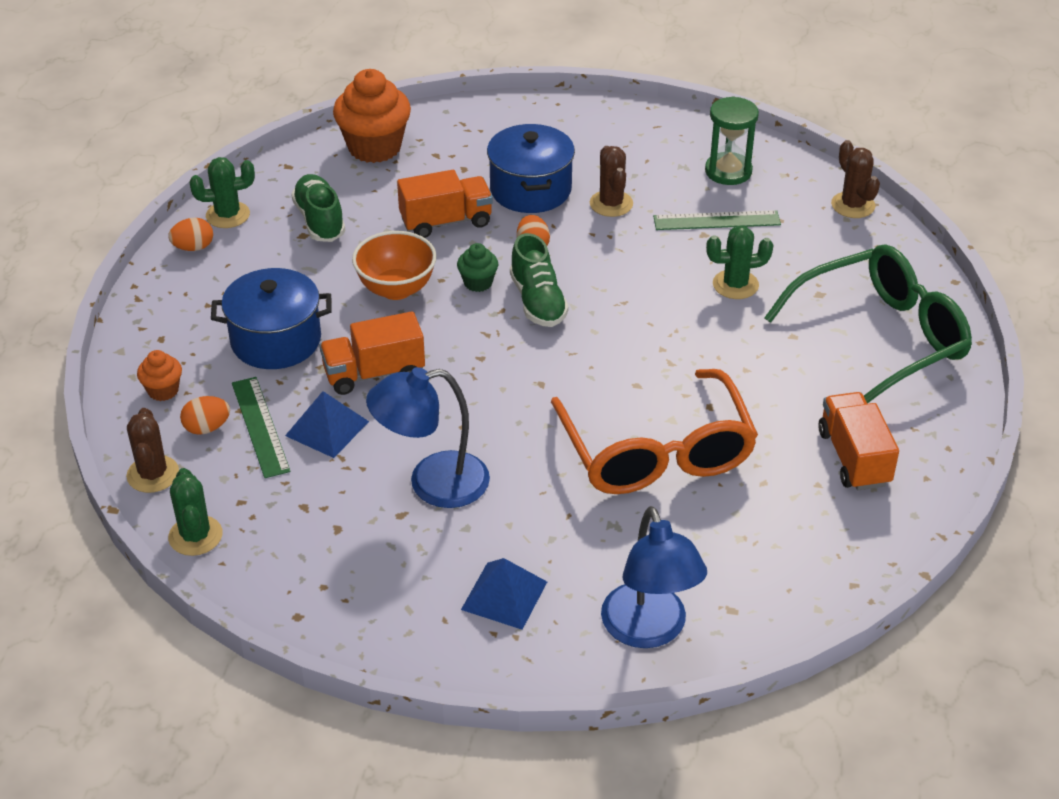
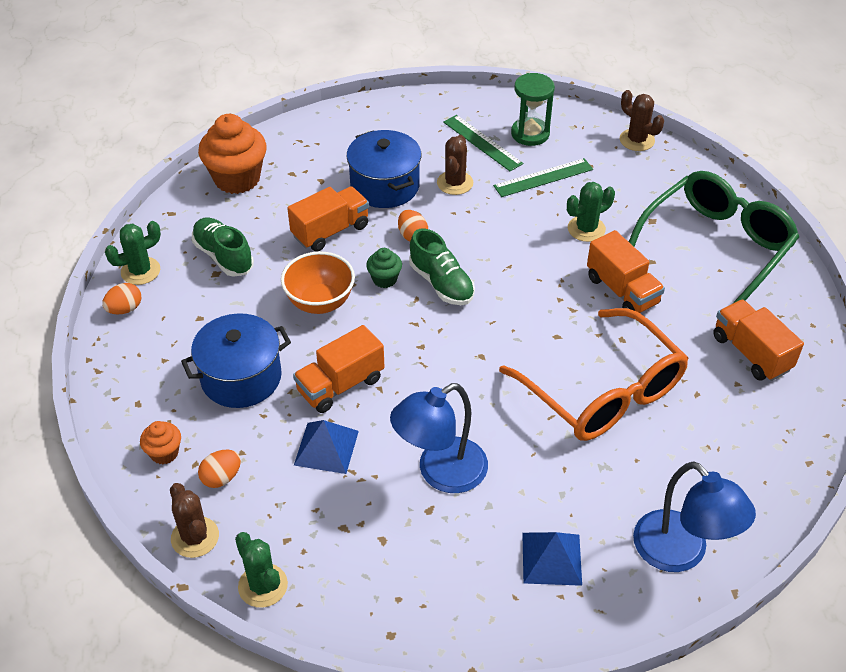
camera: 20 degrees left, 5 degrees up
green ruler [232,377,291,478] -> green ruler moved to [443,115,523,171]
brown cactus [590,146,633,217] -> brown cactus turned 45 degrees clockwise [437,135,473,195]
none -> orange truck [587,230,665,313]

